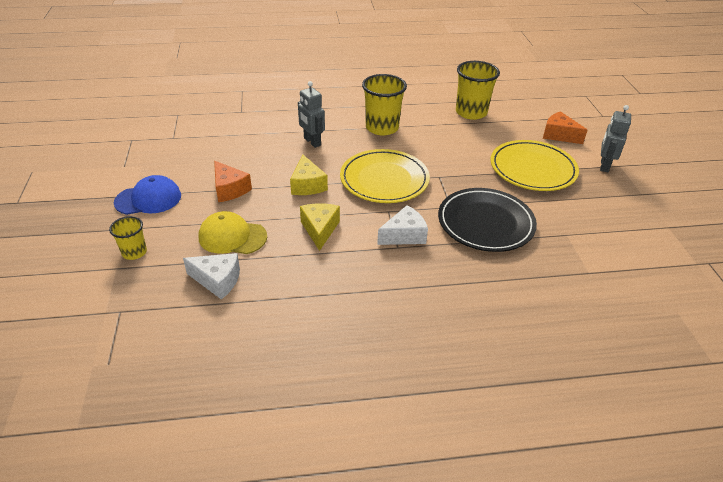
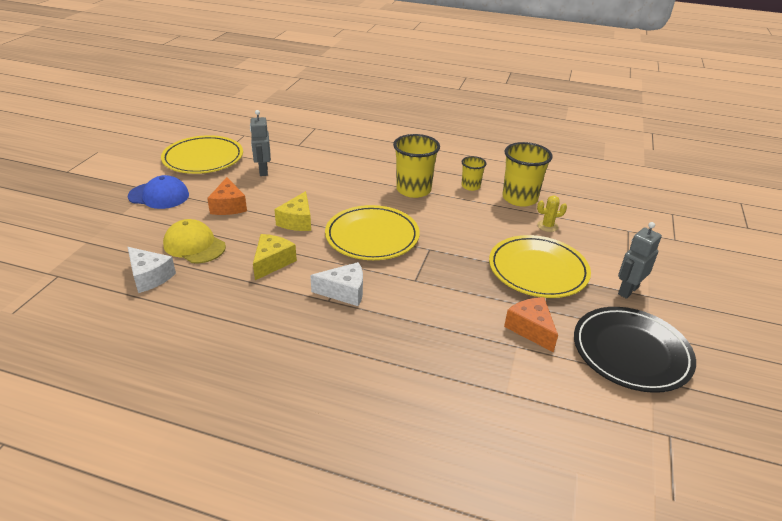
camera: 25 degrees right, 5 degrees down
yellow cup [109,216,147,260] -> yellow cup moved to [461,156,487,191]
grey robot [298,81,325,148] -> grey robot moved to [250,110,271,176]
black plate [438,188,537,252] -> black plate moved to [574,307,696,393]
orange cheese [543,111,588,144] -> orange cheese moved to [504,297,558,352]
none -> yellow plate [161,135,243,174]
none -> yellow cactus [537,196,567,232]

